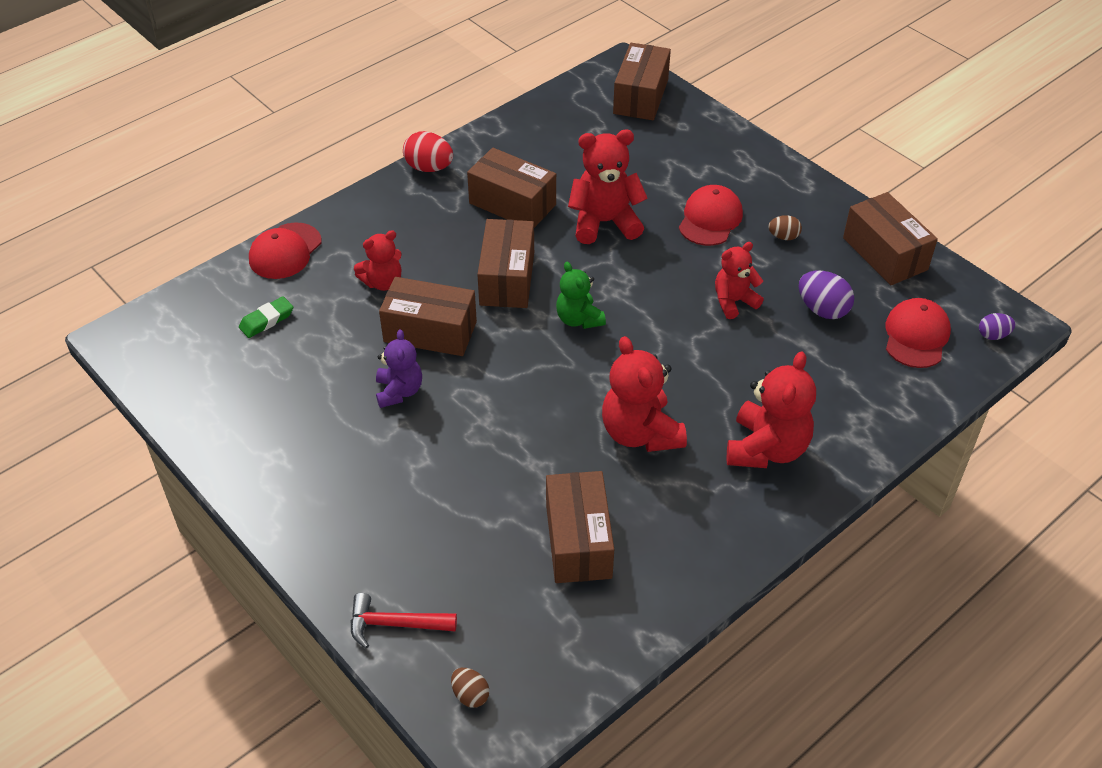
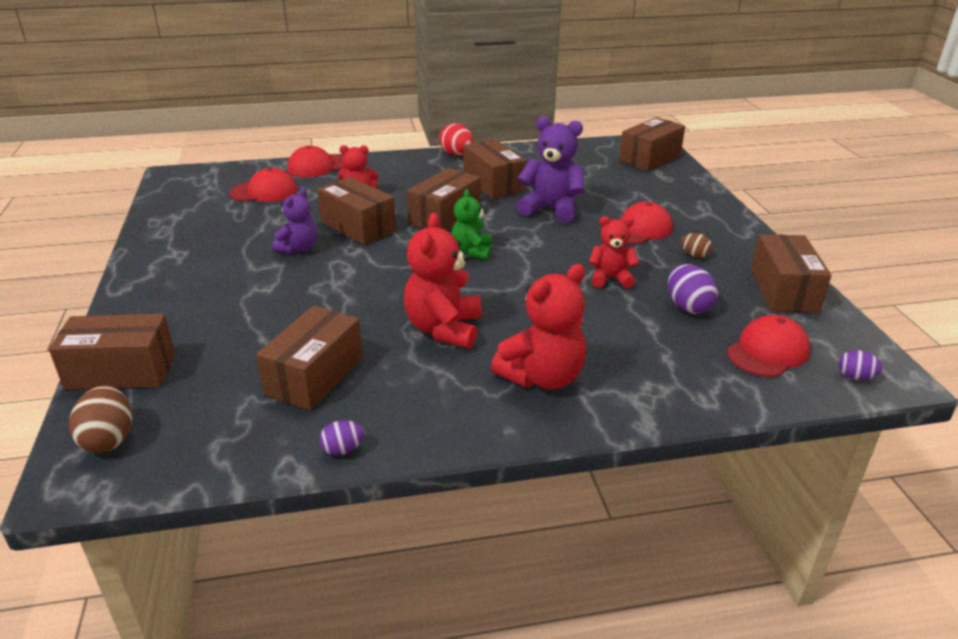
camera: 30 degrees right, 15 degrees down
green eraser [239,296,293,338] -> red cap [229,168,298,202]
red hammer [350,593,457,649] -> brown box [49,314,175,390]
brown egg [451,668,489,708] -> brown egg [69,386,132,453], size x1.68
red teddy bear [568,130,648,244] -> purple teddy bear [517,116,585,223]
none -> purple egg [319,420,365,455]

